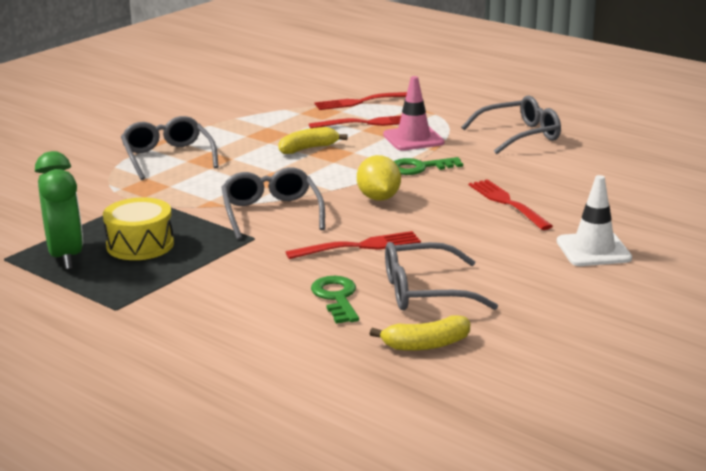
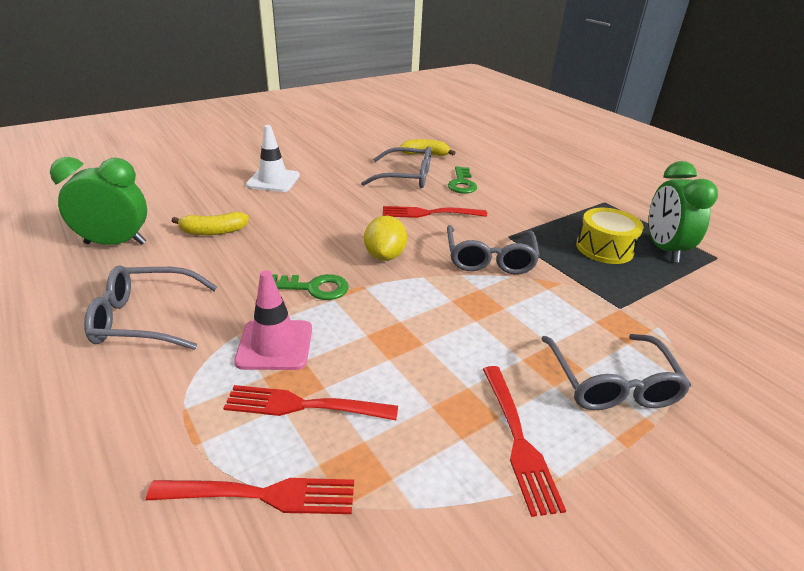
camera: 165 degrees left, 10 degrees up
yellow banana [278,127,348,154] -> yellow banana moved to [172,212,249,235]
red fork [469,179,553,230] -> red fork moved to [483,366,566,517]
none -> green clock [50,157,147,245]

